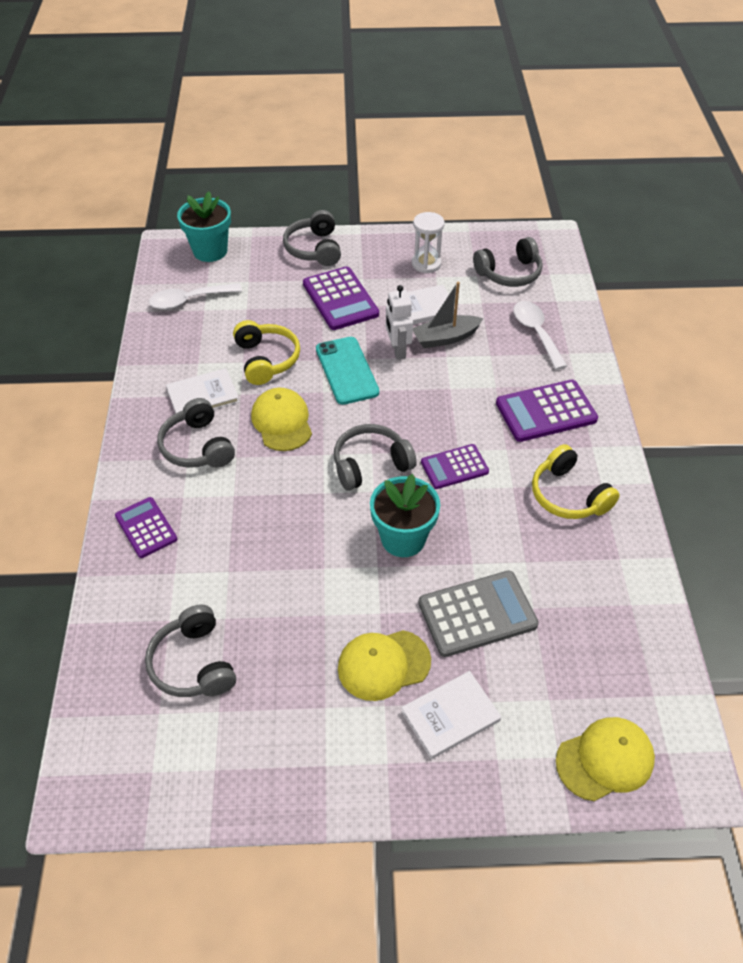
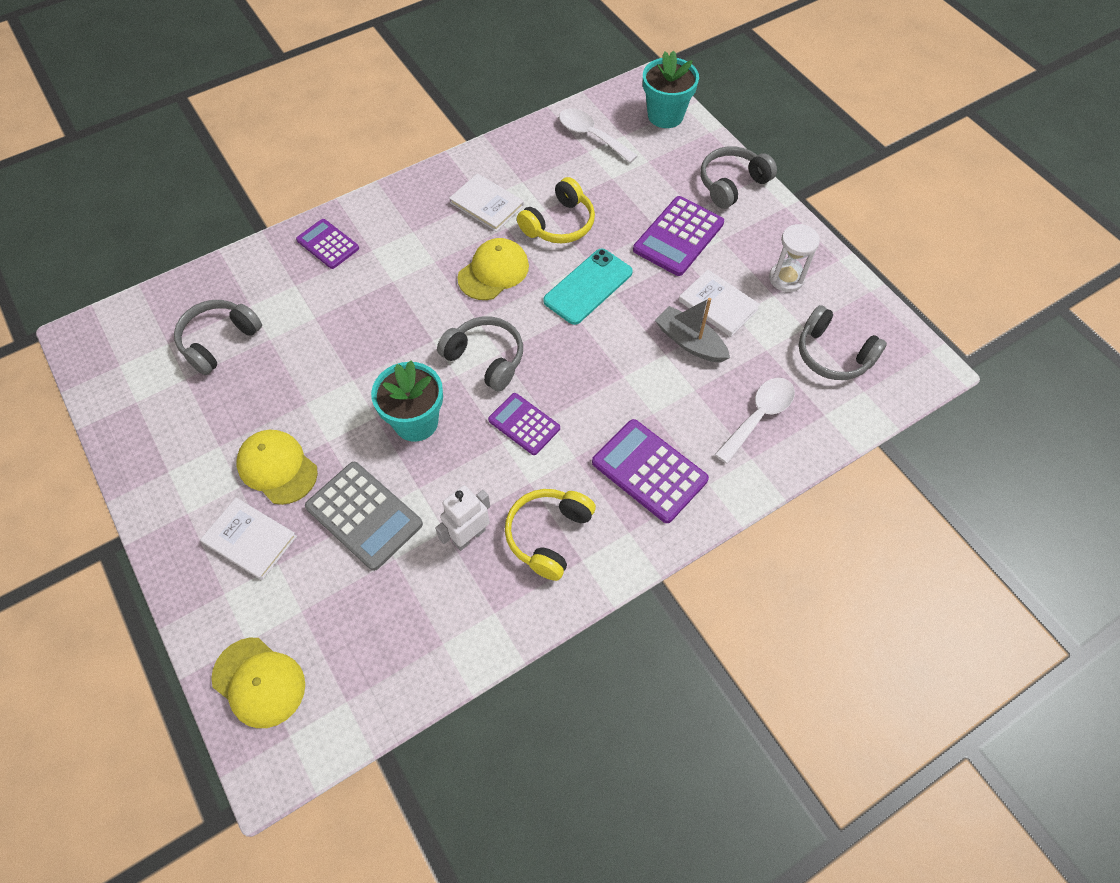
camera: 60 degrees right, 10 degrees up
purple calculator [115,497,177,558] -> purple calculator turned 75 degrees counterclockwise [296,219,359,269]
grey headphones [157,398,235,468] -> none
white robot [386,285,413,360] -> white robot moved to [435,485,490,551]

